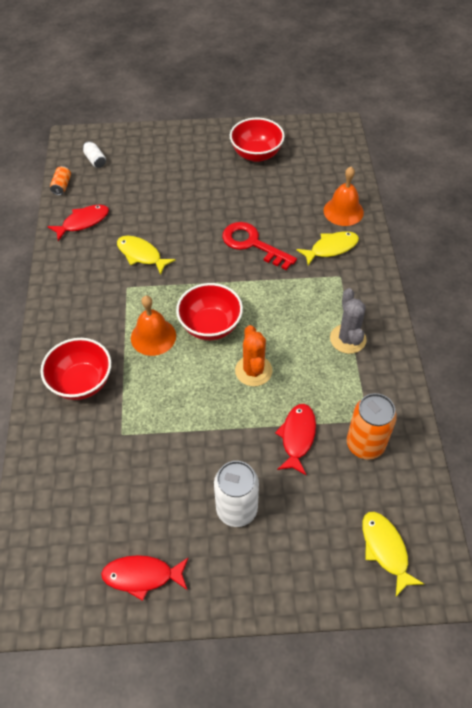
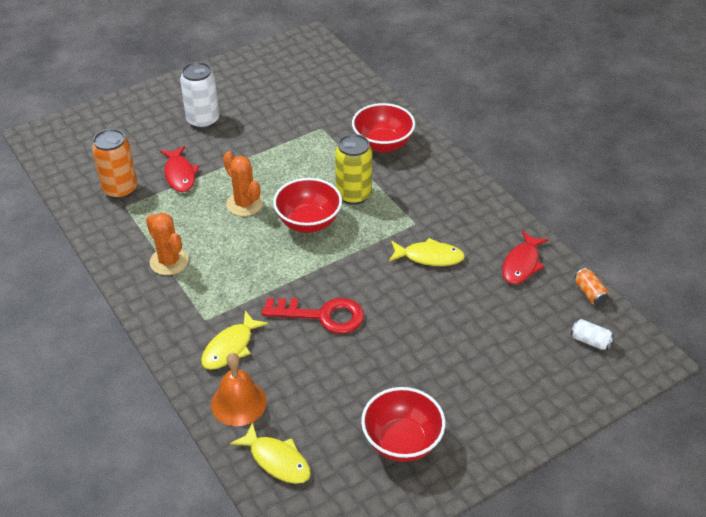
camera: 150 degrees right, 10 degrees down
red fish [101,555,189,601] -> none
orange bell [131,296,176,356] -> yellow can [335,134,372,205]
grey cactus [330,288,367,354] -> orange cactus [146,213,189,275]
yellow fish [362,512,424,596] -> yellow fish moved to [230,422,311,484]

